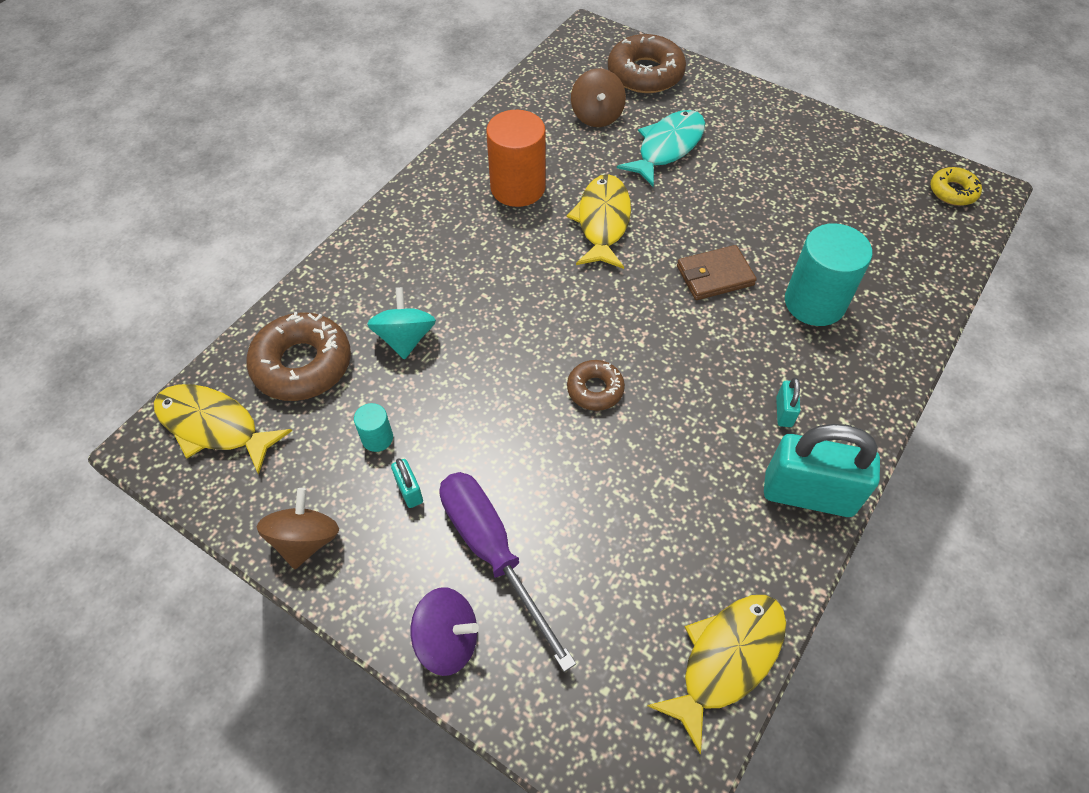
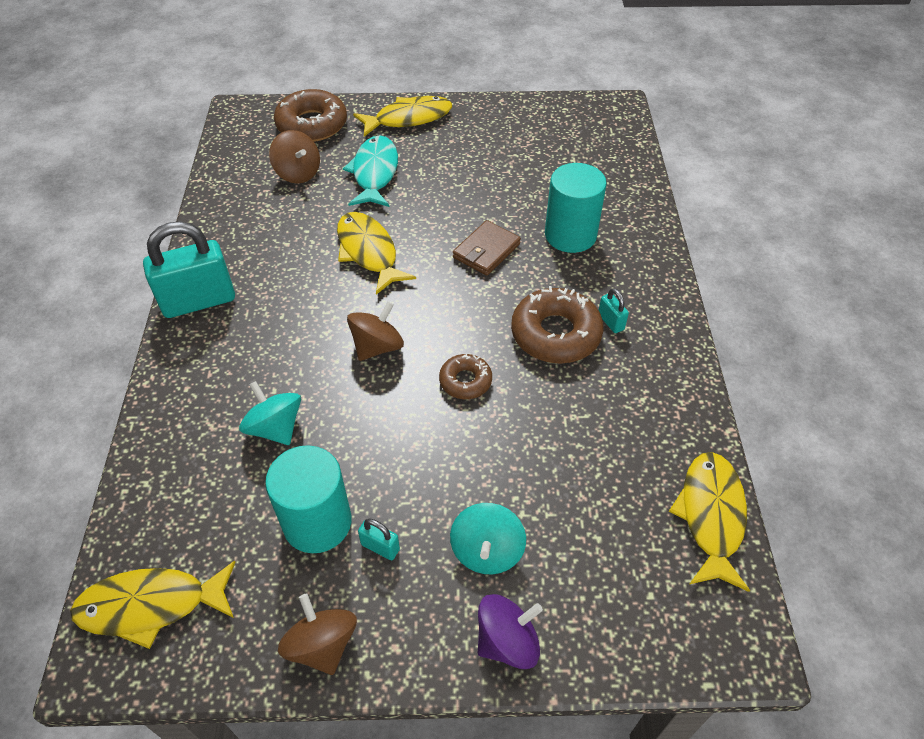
camera: 35 degrees left, 5 degrees down
brown donut [247,312,351,401] -> brown donut moved to [511,286,603,364]
turquoise cylinder [354,403,393,452] -> turquoise cylinder [265,445,352,553], size x2.15
purple screwdriver [440,472,576,672] -> turquoise spinning top [450,503,526,574]
orange cylinder [486,110,546,207] -> none
turquoise padlock [764,424,880,517] -> turquoise padlock moved to [143,221,235,318]
yellow donut [930,167,982,206] -> none
none -> brown spinning top [347,301,404,361]
none -> yellow fish [353,96,452,137]

